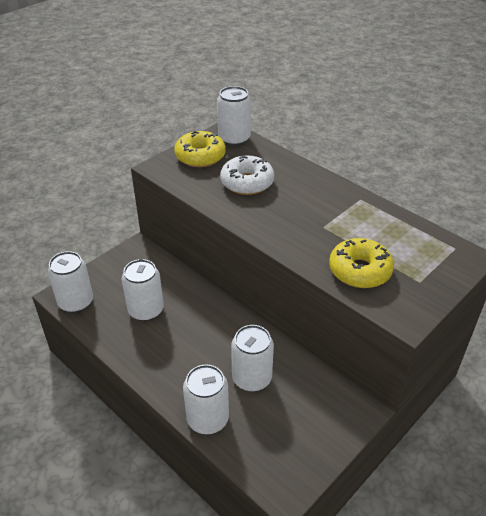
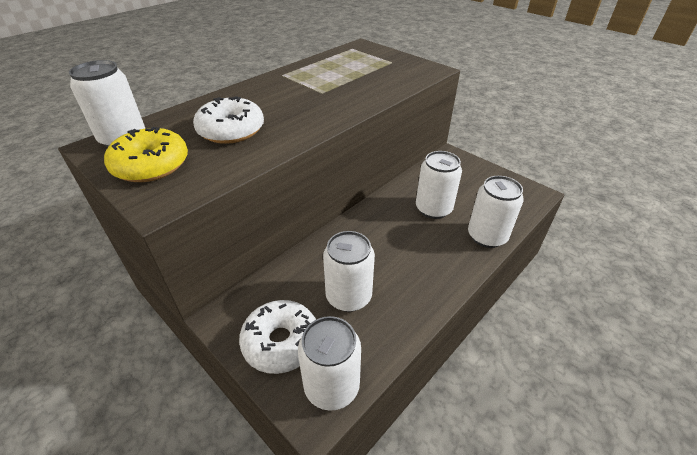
camera: 90 degrees left, 0 degrees up
yellow donut [329,238,394,288] -> none
none -> white donut [239,300,316,374]

